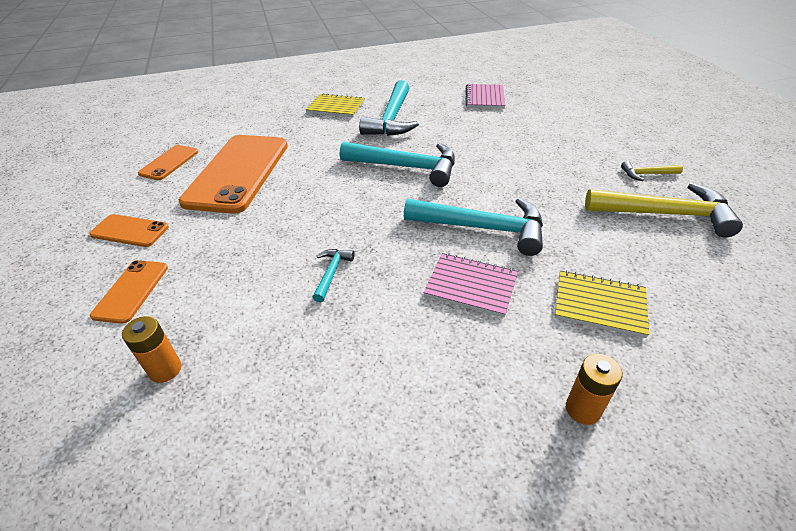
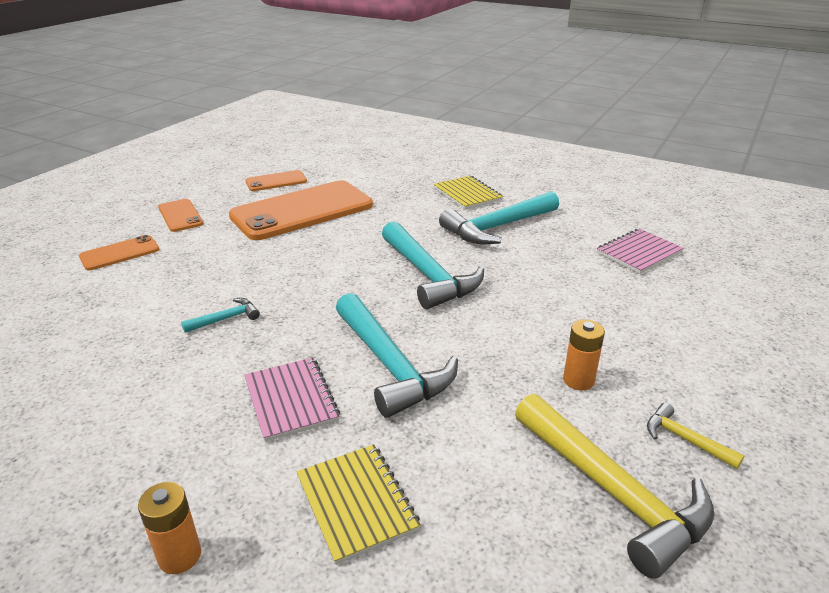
camera: 45 degrees right, 10 degrees down
orange battery [122,316,182,383] -> orange battery moved to [563,320,605,390]

